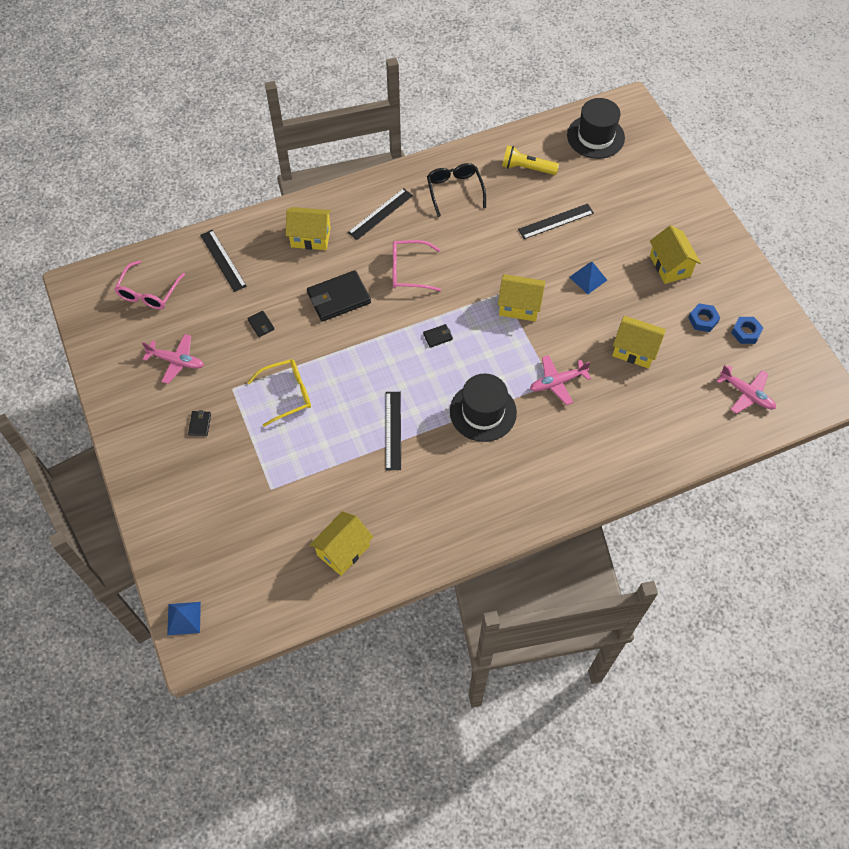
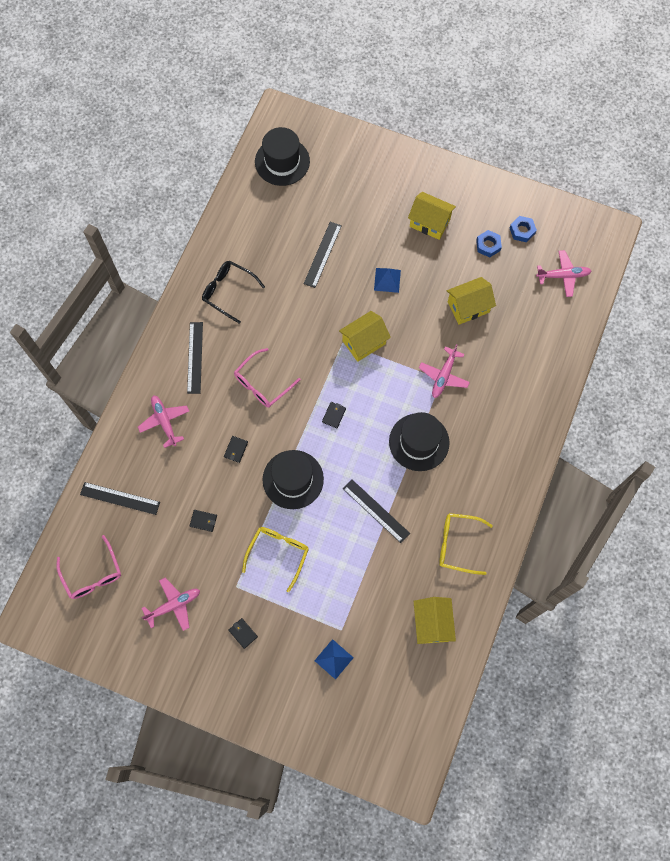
camera: 45 degrees left, 10 degrees up
blue pyramid [167,602,201,635] -> blue pyramid moved to [314,639,354,680]
yellow house [286,207,331,250] -> pink plane [138,395,189,448]
black wallet [307,270,371,322] -> black wallet [224,436,248,463], size x0.45
yellow flashlight [502,145,559,175] -> none
none -> black hat [263,450,324,509]
none -> yellow glasses [439,513,493,575]

